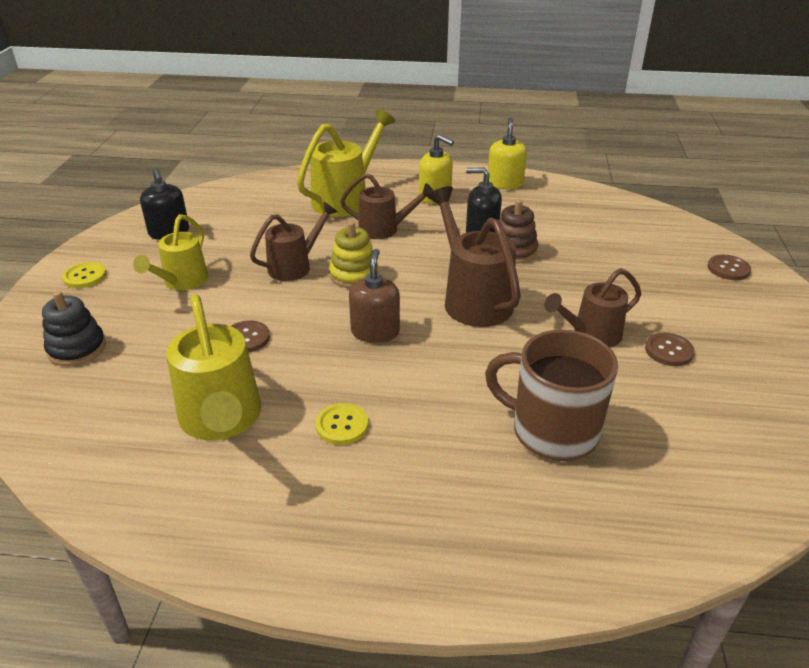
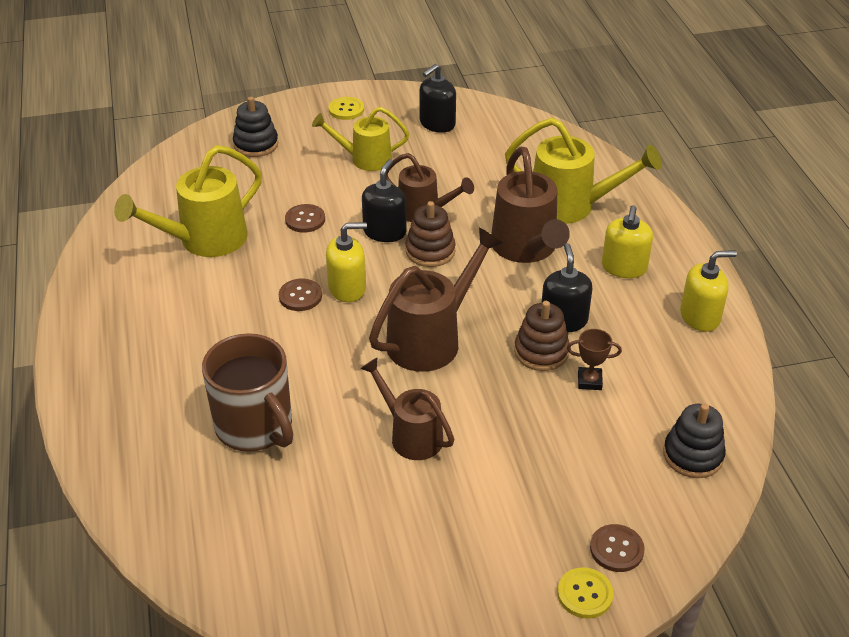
camera: 70 degrees right, 5 degrees up
yellow button [316,403,368,445] -> yellow button moved to [557,568,614,619]
yellow stacking toy [329,221,378,288] -> brown stacking toy [406,201,456,267]
brown watering can [340,173,433,239] -> brown watering can [491,147,570,263], size x1.53
brown soap dispenser [349,249,400,343] -> yellow soap dispenser [326,222,367,302]
brown mug [485,330,618,461] -> brown mug turned 135 degrees clockwise [202,333,293,452]
brown button [645,333,695,366] -> brown button moved to [279,279,322,311]
none -> black soap dispenser [362,159,407,242]
none -> brown trophy [567,329,622,390]
none -> black stacking toy [663,403,726,478]

